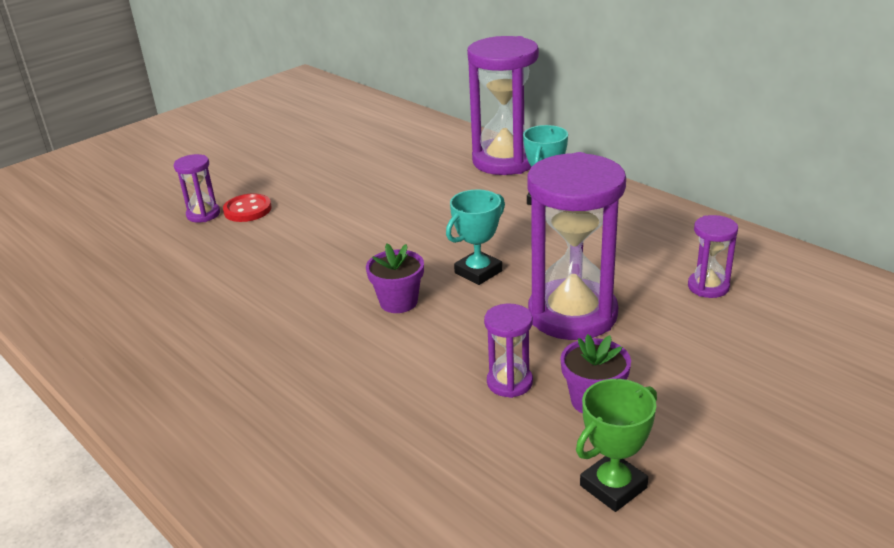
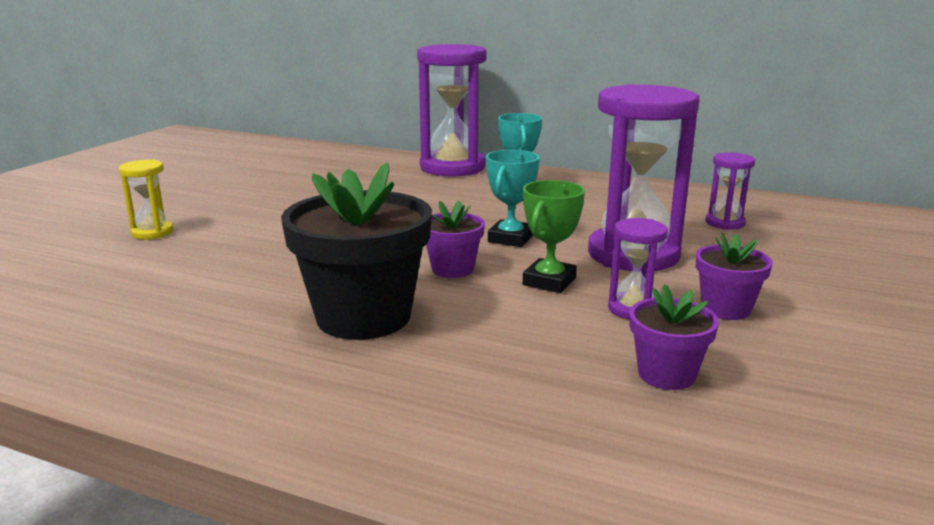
camera: 25 degrees left, 10 degrees down
purple hourglass [174,154,220,223] -> yellow hourglass [119,160,173,240]
red button [223,193,272,222] -> none
green trophy [576,379,657,512] -> green trophy moved to [523,180,585,293]
none -> black flower pot [281,162,432,340]
none -> purple flower pot [629,284,719,390]

